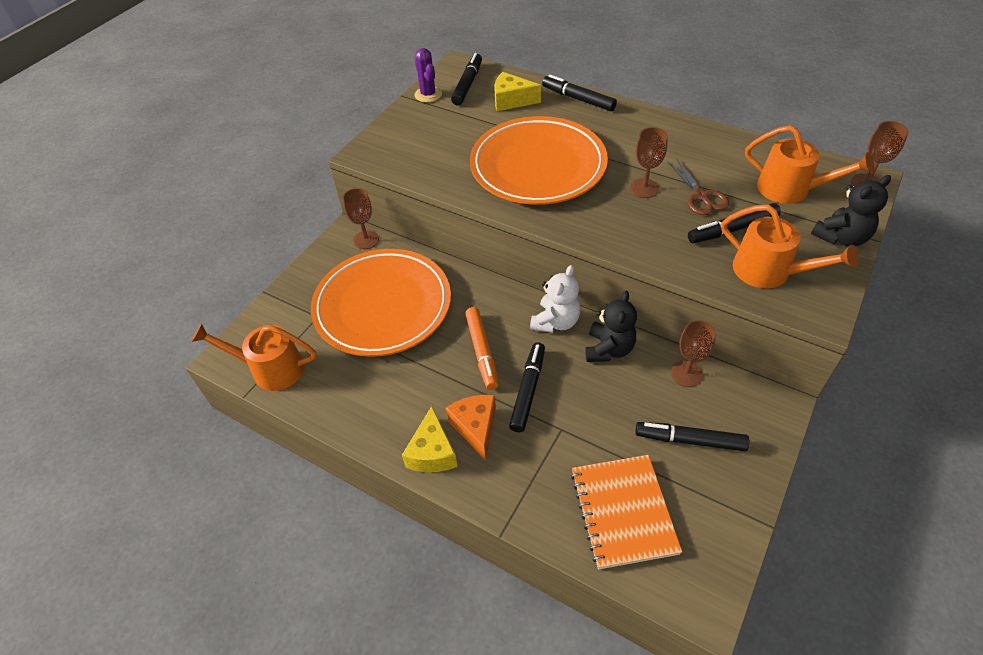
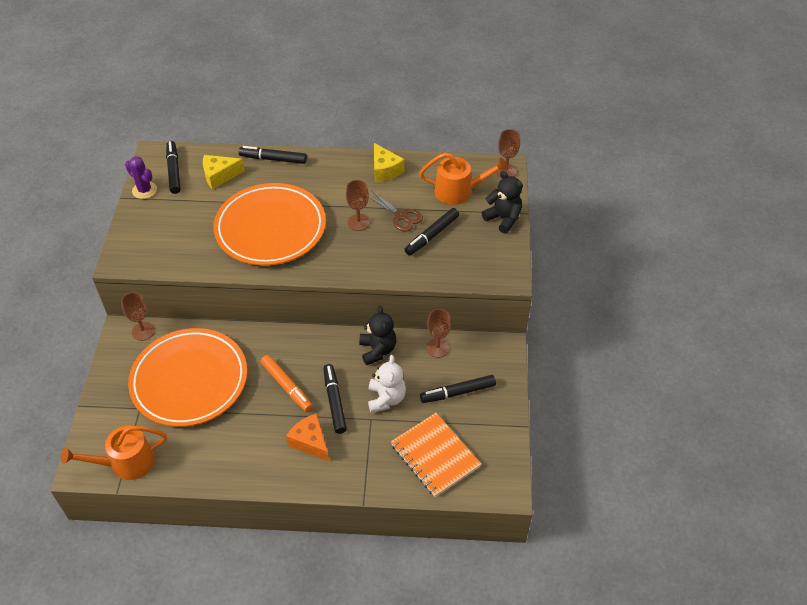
camera: 30 degrees left, 0 degrees up
yellow cheese [402,406,458,472] -> yellow cheese moved to [374,143,405,182]
white teddy bear [530,265,581,333] -> white teddy bear moved to [368,355,406,413]
orange watering can [721,204,859,288] -> none
black teddy bear [811,175,891,247] -> black teddy bear turned 75 degrees counterclockwise [482,171,523,233]

